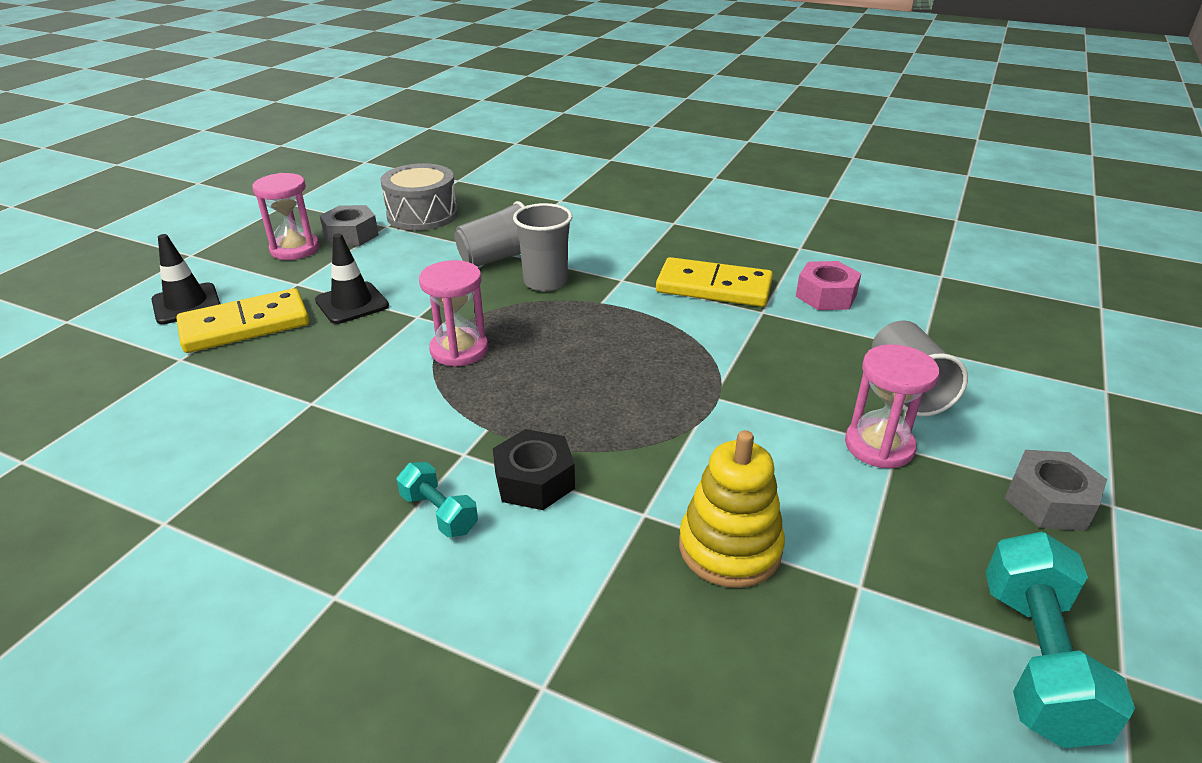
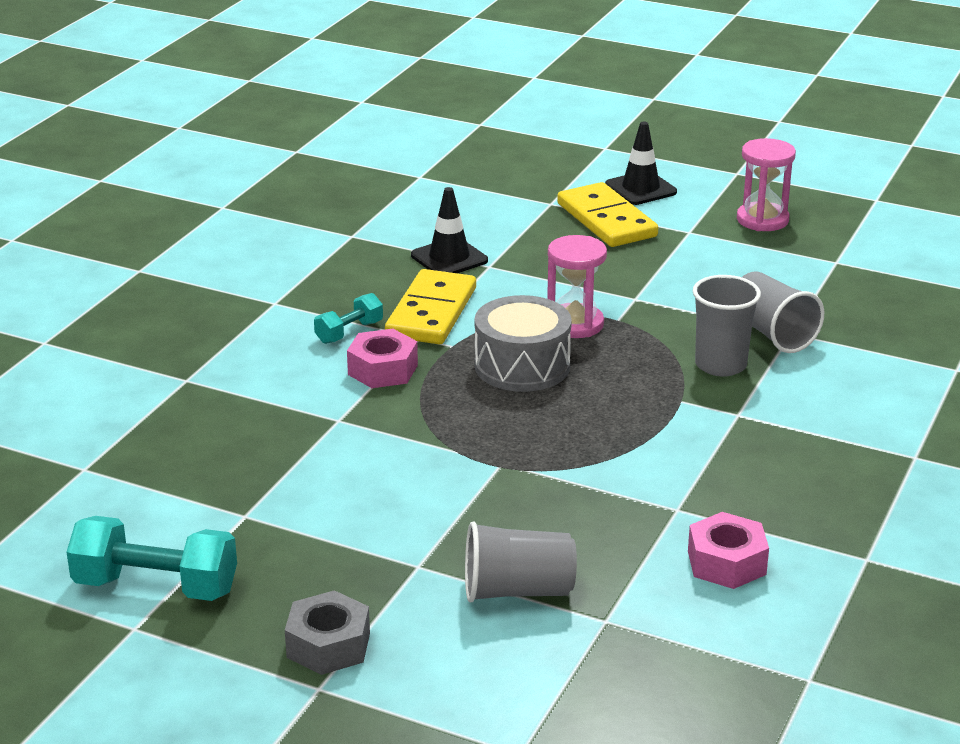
camera: 90 degrees right, 5 degrees down
black traffic cone [315,233,389,324] -> black traffic cone moved to [411,187,488,273]
grey nut [320,205,379,246] -> none
grey drum [380,163,458,231] -> grey drum moved to [475,295,572,392]
black nut [493,429,575,510] -> pink nut [347,329,418,388]
yellow domino [656,257,773,307] -> yellow domino moved to [385,269,476,344]
yellow stacking toy [679,430,785,588] -> none
pink hourglass [845,344,939,468] -> none

